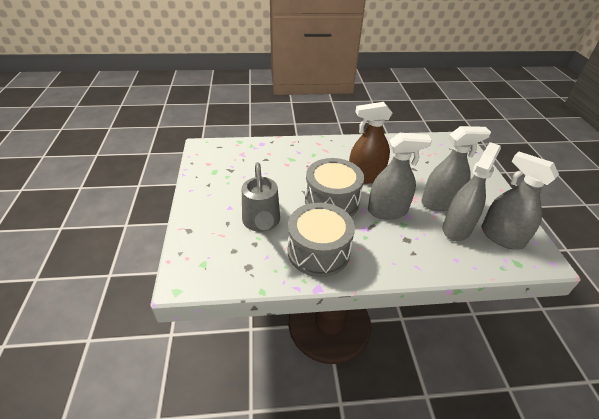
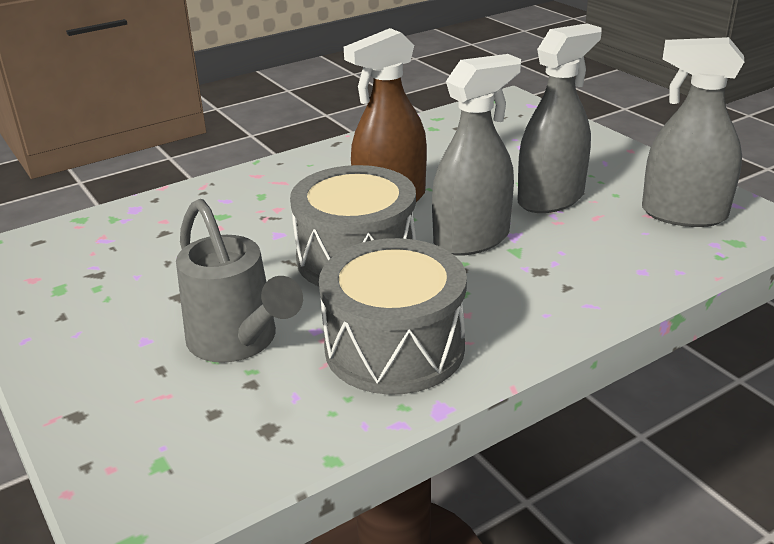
camera: 25 degrees left, 10 degrees down
grey spray bottle [443,142,501,241] -> none

